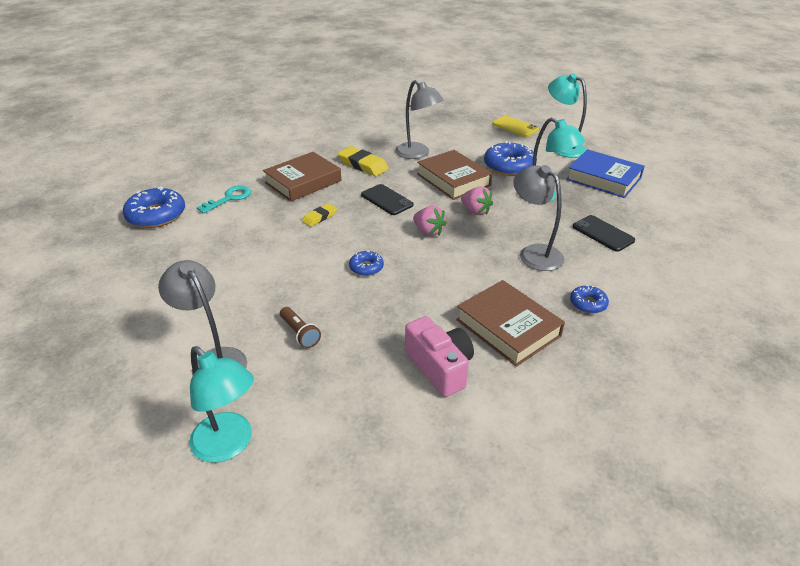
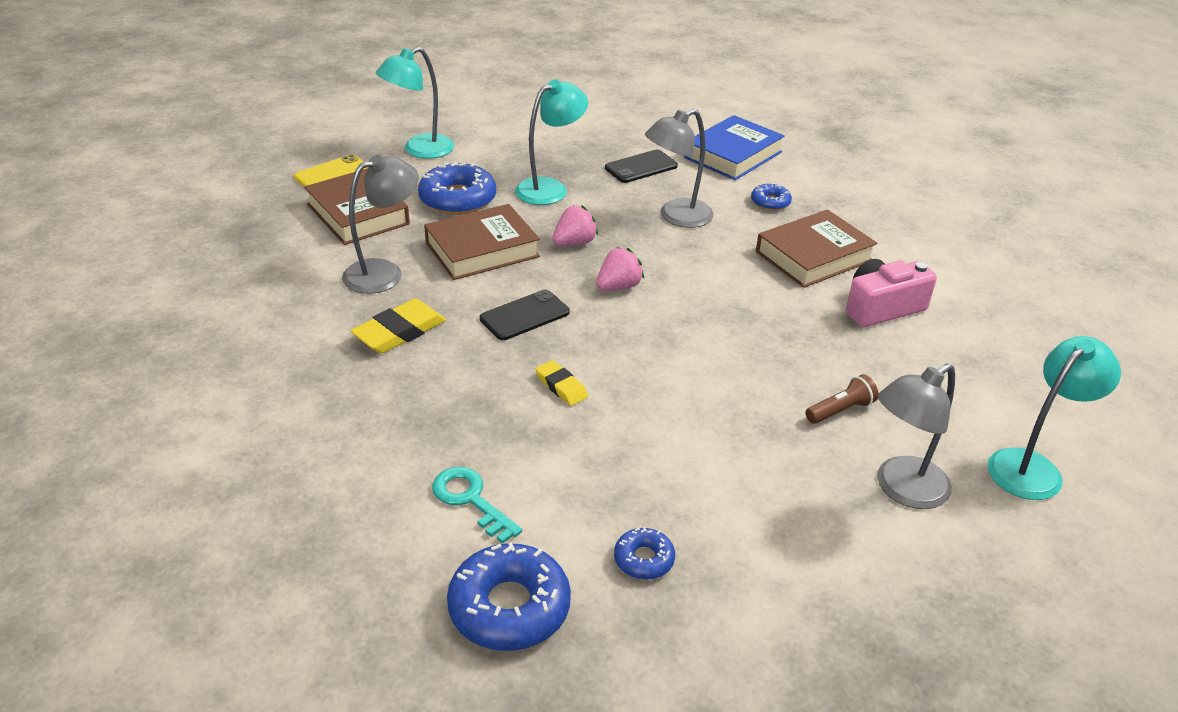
camera: 85 degrees left, 0 degrees up
brown book [263,152,342,202] -> brown book moved to [304,168,410,245]
blue donut [349,250,384,276] -> blue donut moved to [614,527,675,580]
blue book [566,149,645,198] -> blue book moved to [684,115,785,180]

